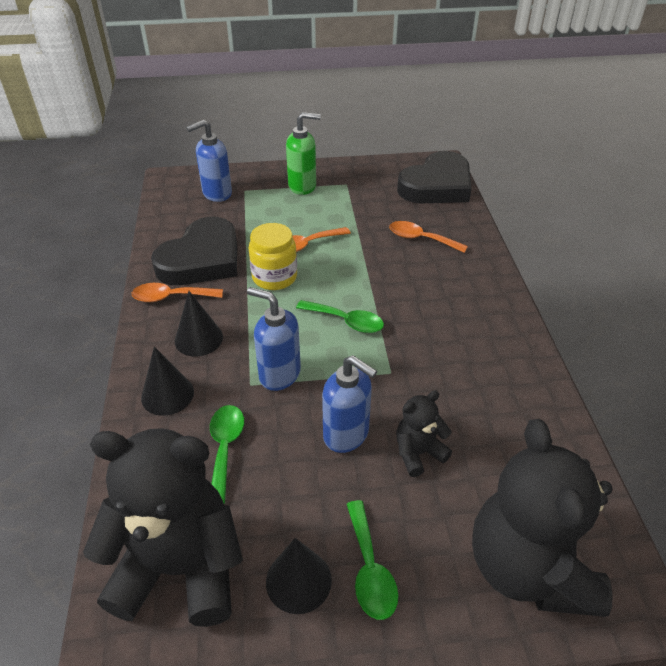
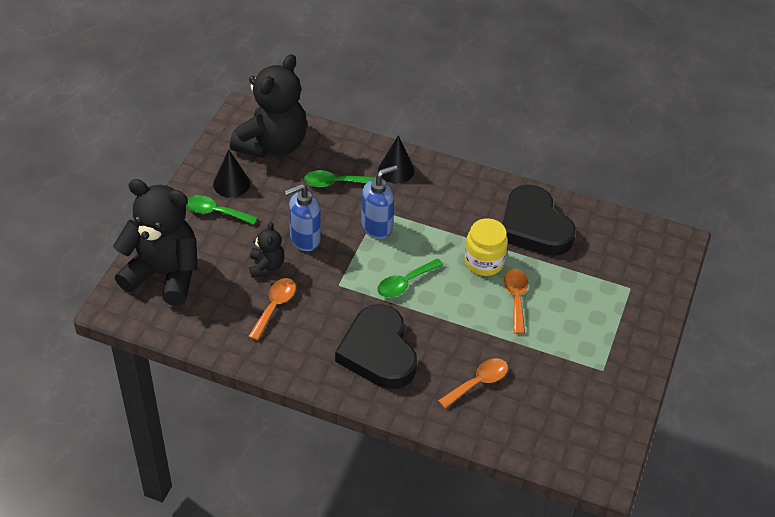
camera: 115 degrees right, 5 degrees up
orange spoon [132,283,223,302] -> orange spoon moved to [248,278,296,341]
black cone [175,291,223,357] -> none
blue soap dispenser [186,120,232,202] -> none
green spoon [210,405,244,504] -> green spoon turned 150 degrees clockwise [304,170,376,187]
green soap dispenser [286,112,321,195] -> none
black heart [397,151,472,203] -> black heart moved to [335,304,417,389]

